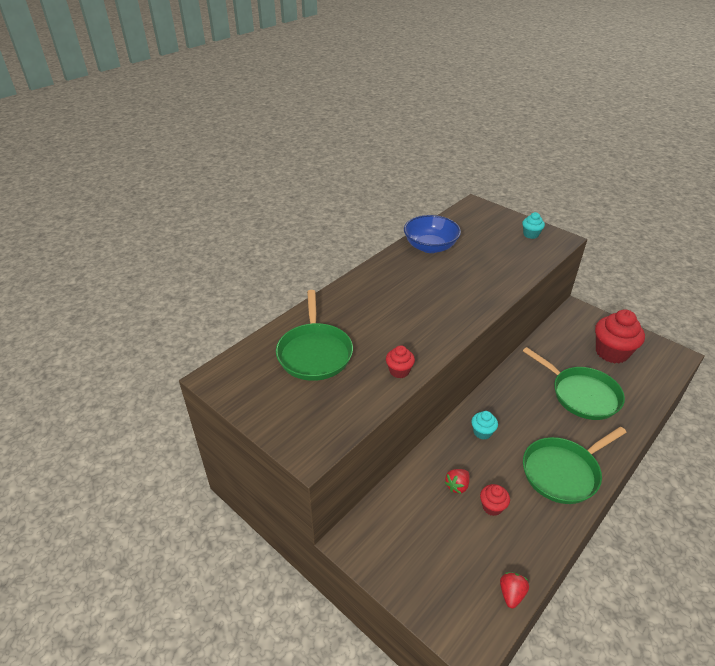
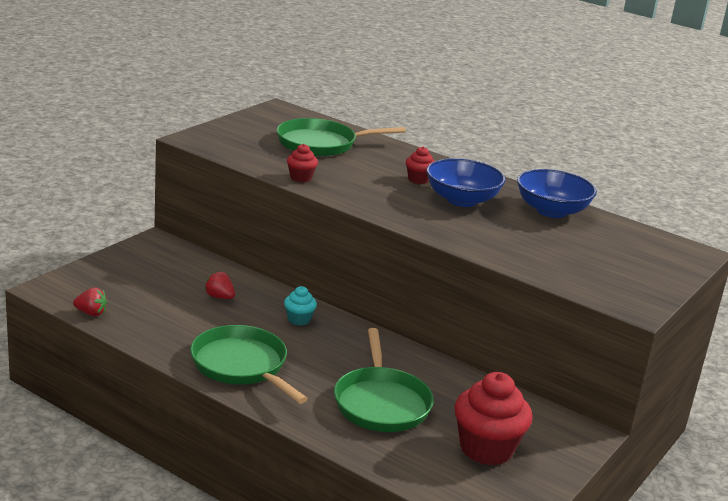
camera: 80 degrees right, 15 degrees down
red cupcake [480,484,510,516] -> red cupcake moved to [406,147,435,184]
turquoise cupcake [522,212,545,239] -> none
green pan [523,347,625,420] -> green pan turned 45 degrees counterclockwise [334,328,434,432]
none -> blue bowl [426,158,505,207]

